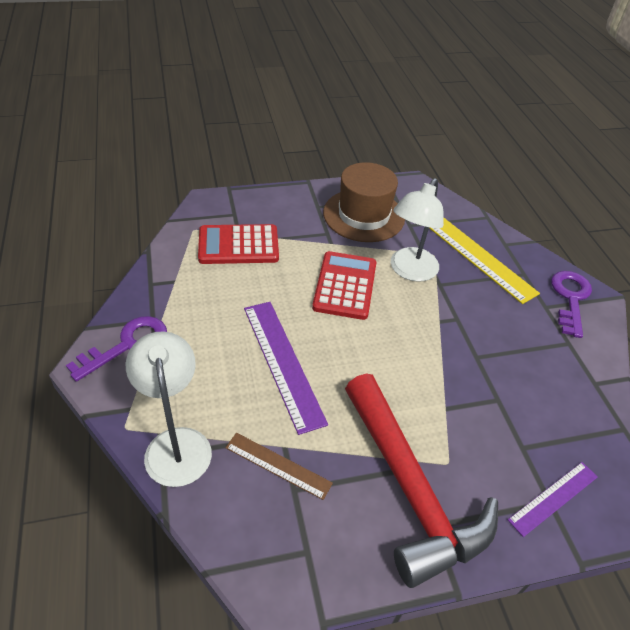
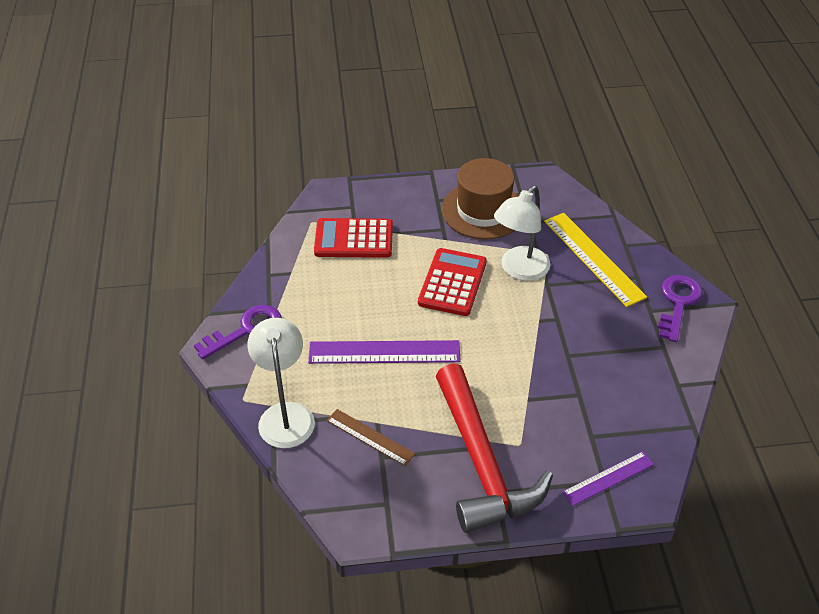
camera: 10 degrees right, 0 degrees up
purple ruler [244,302,328,435] -> purple ruler turned 75 degrees counterclockwise [308,340,460,364]

